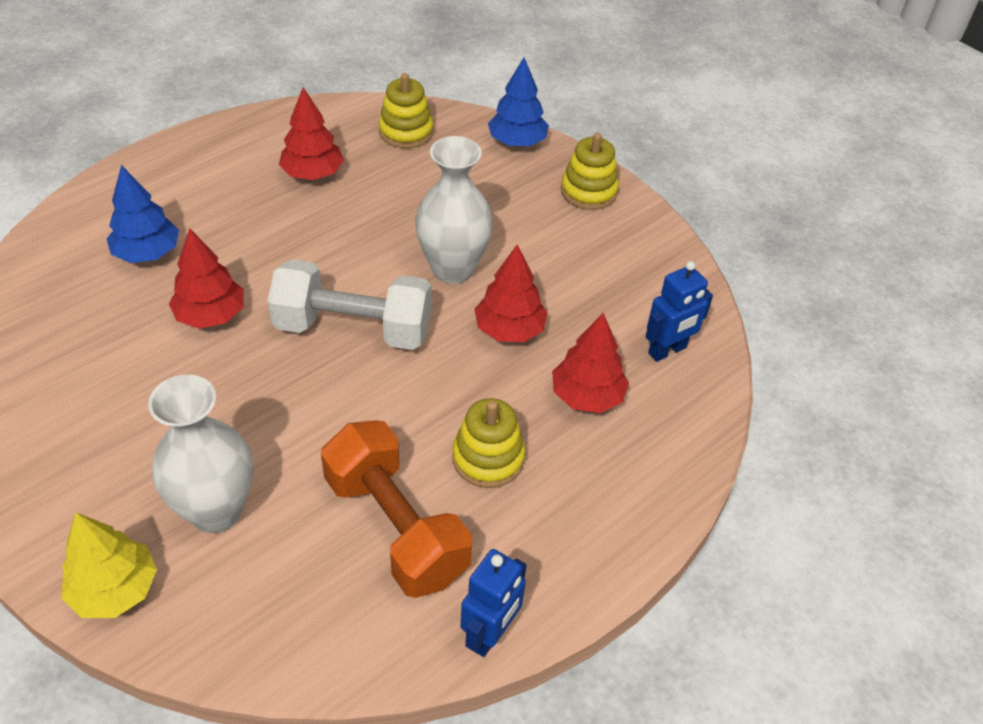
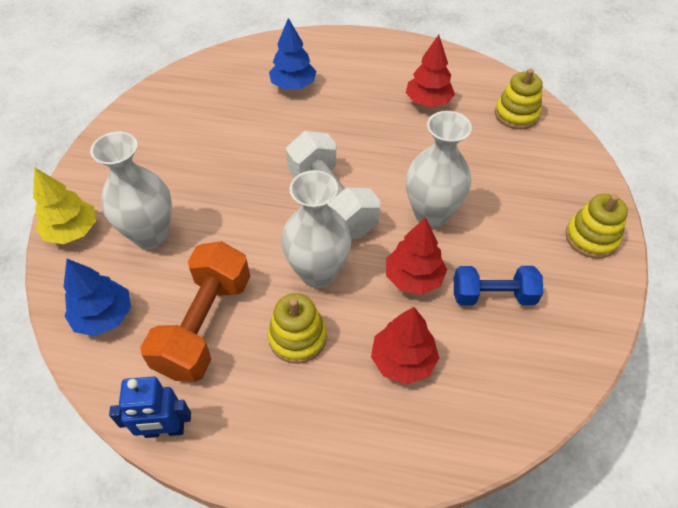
camera: 55 degrees right, 5 degrees up
red tree [169,228,244,329] -> none
blue tree [488,58,549,146] -> blue tree moved to [64,259,131,336]
blue robot [645,261,713,362] -> none
none -> white vase [281,170,351,288]
none -> blue dumbbell [454,266,543,306]

